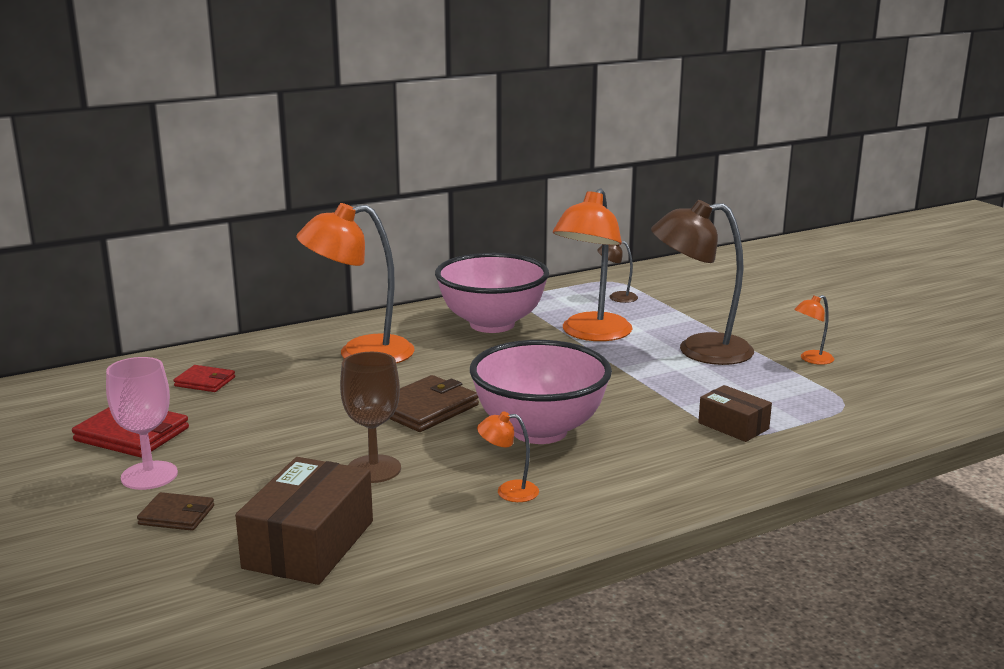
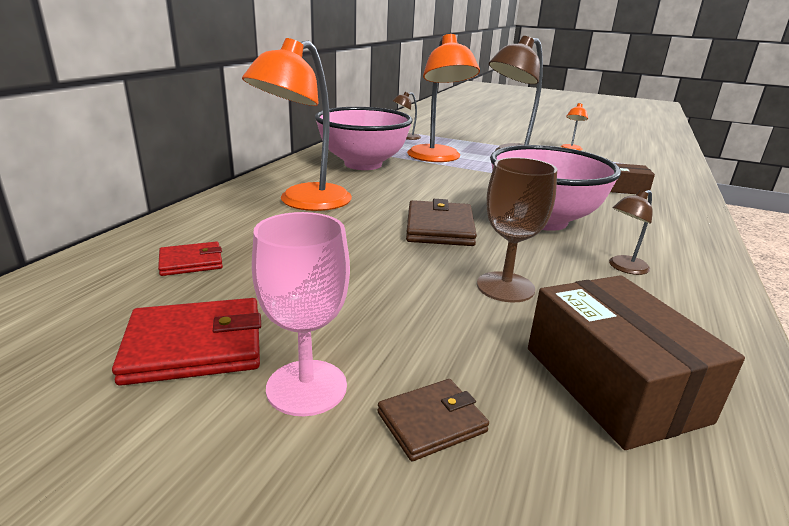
camera: 40 degrees left, 5 degrees up
orange lamp [477,411,539,502] -> brown lamp [609,190,653,275]

